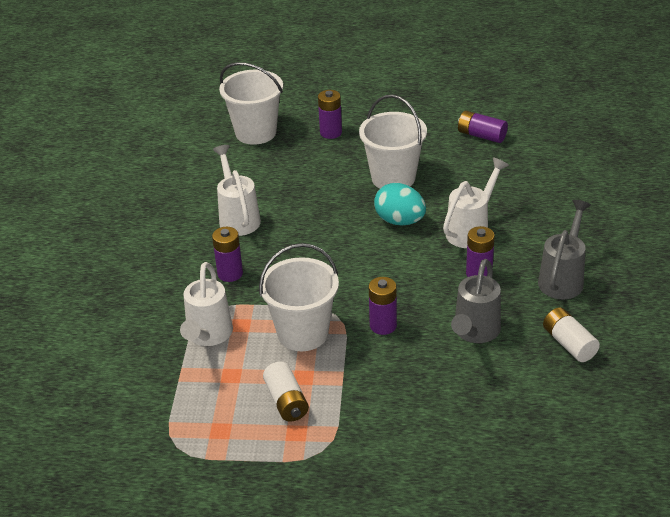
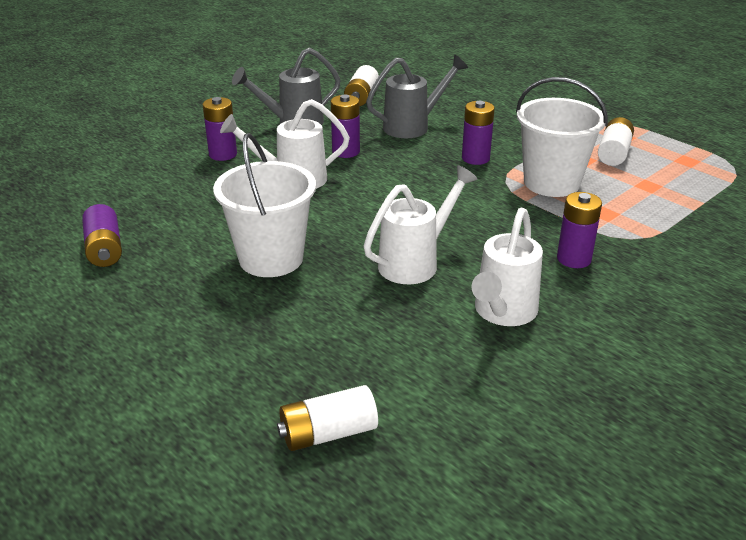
camera: 140 degrees left, 5 degrees down
white watering can [180,262,233,346] -> white watering can moved to [364,165,478,284]
white bucket [219,62,283,145] -> white battery [277,385,378,451]
purple battery [318,90,342,139] -> purple battery moved to [202,97,237,161]
turquoise egg [374,183,426,226] -> none

